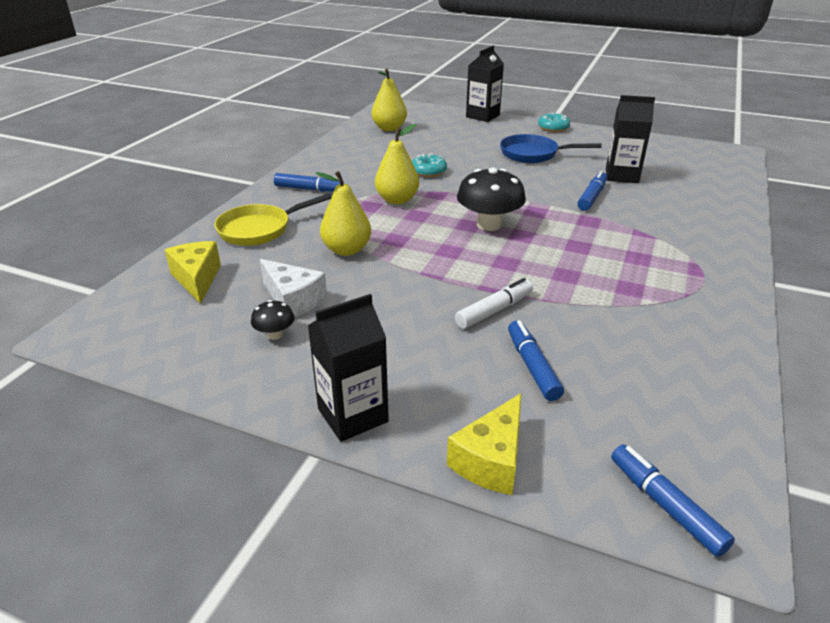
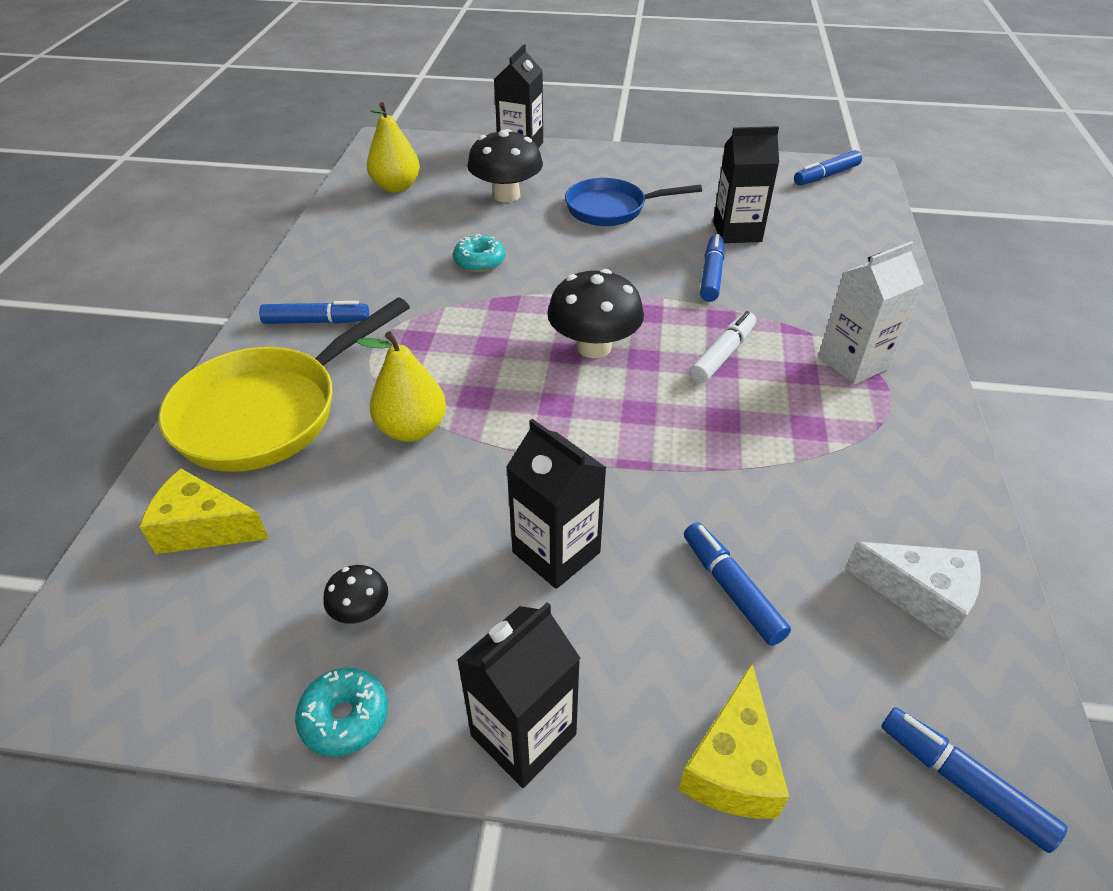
camera: 15 degrees left, 10 degrees up
yellow cheese [165,241,221,304] -> yellow cheese turned 45 degrees counterclockwise [140,469,269,554]
yellow pan [214,193,332,246] -> yellow pan [158,297,410,472], size x1.52
white cheese [260,259,327,318] -> white cheese moved to [845,542,981,641]
yellow pear [375,124,419,204] -> none
white marker [455,278,533,329] -> white marker moved to [690,311,756,383]
turquoise donut [538,113,570,132] -> turquoise donut moved to [295,668,388,757]
none -> black mushroom [467,129,543,202]
none -> black carton [506,419,607,589]
none -> blue marker [794,150,862,185]
none -> white carton [818,241,924,384]

